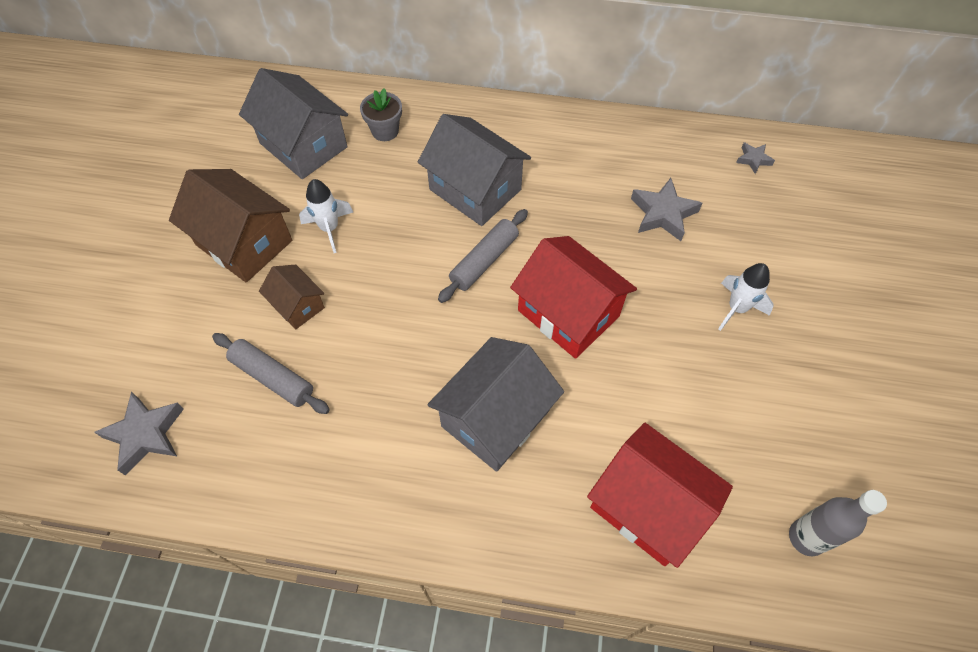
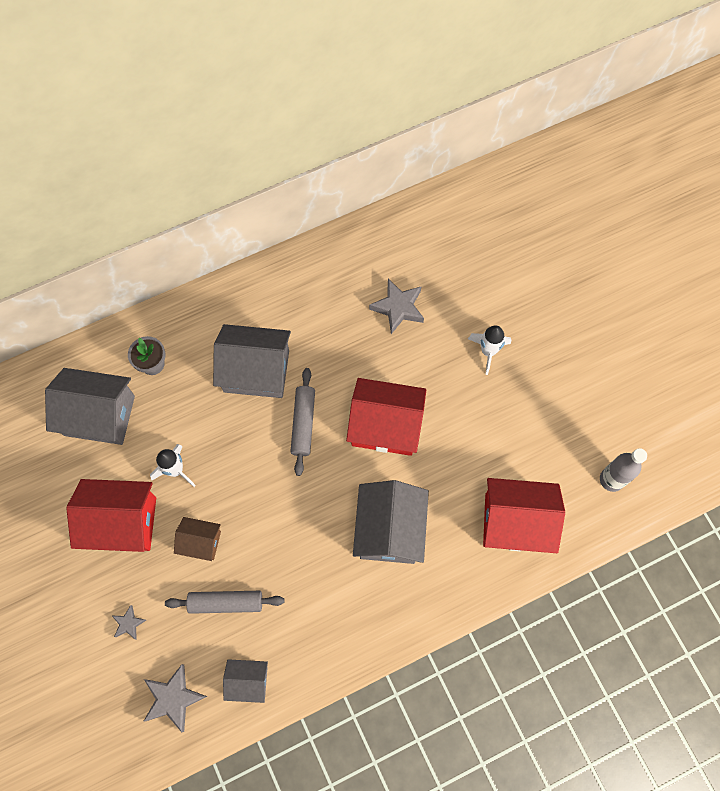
camera: 35 degrees left, 10 degrees up
brown house [169,169,292,283] -> red house [66,479,156,552]
grey star [736,142,775,174] -> grey star moved to [112,605,146,640]
none -> grey house [223,659,268,703]

